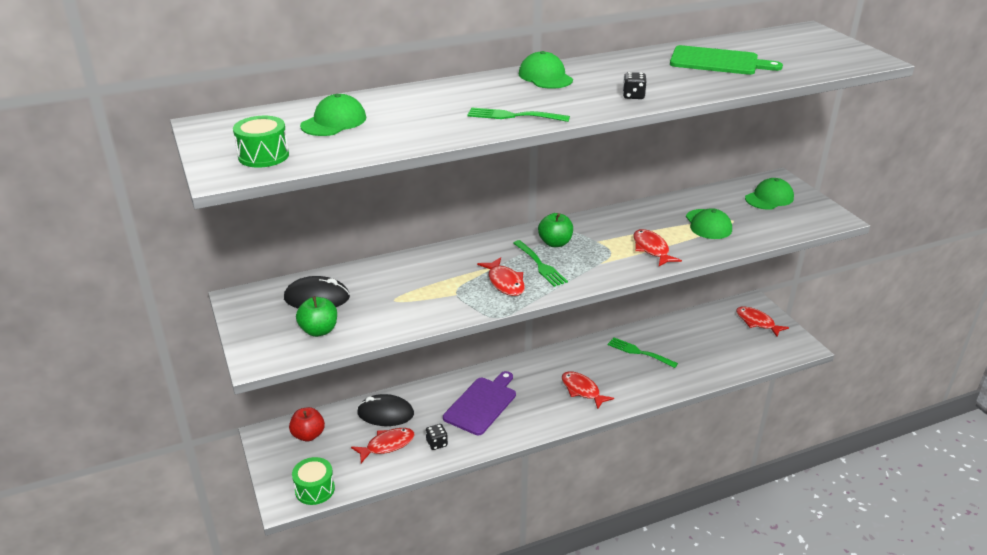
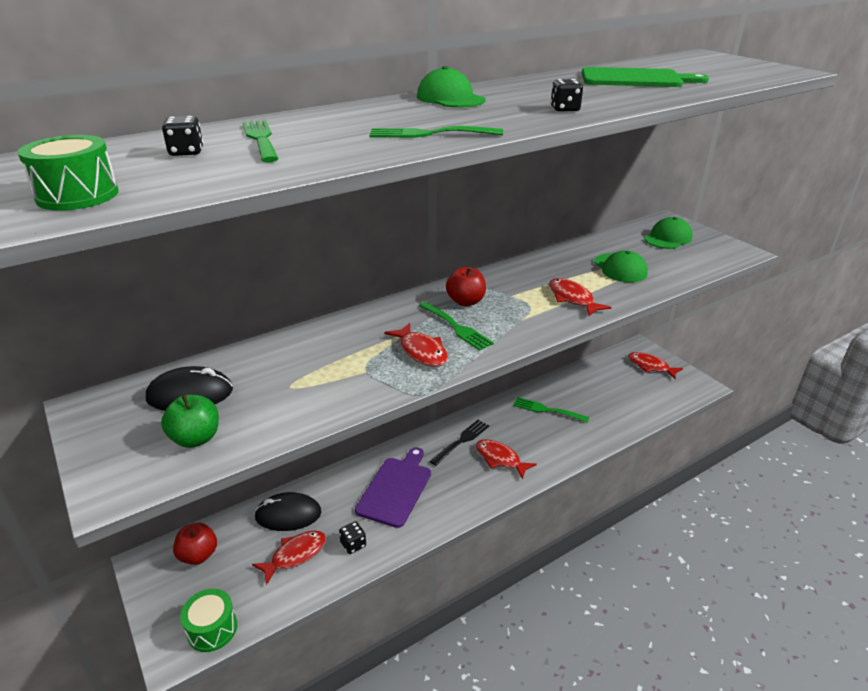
camera: 10 degrees left, 0 degrees up
green cap [300,94,366,136] -> black dice [162,116,203,156]
green apple [538,213,573,247] -> red apple [446,267,486,306]
none -> green fork [242,120,278,162]
none -> black fork [430,420,489,466]

